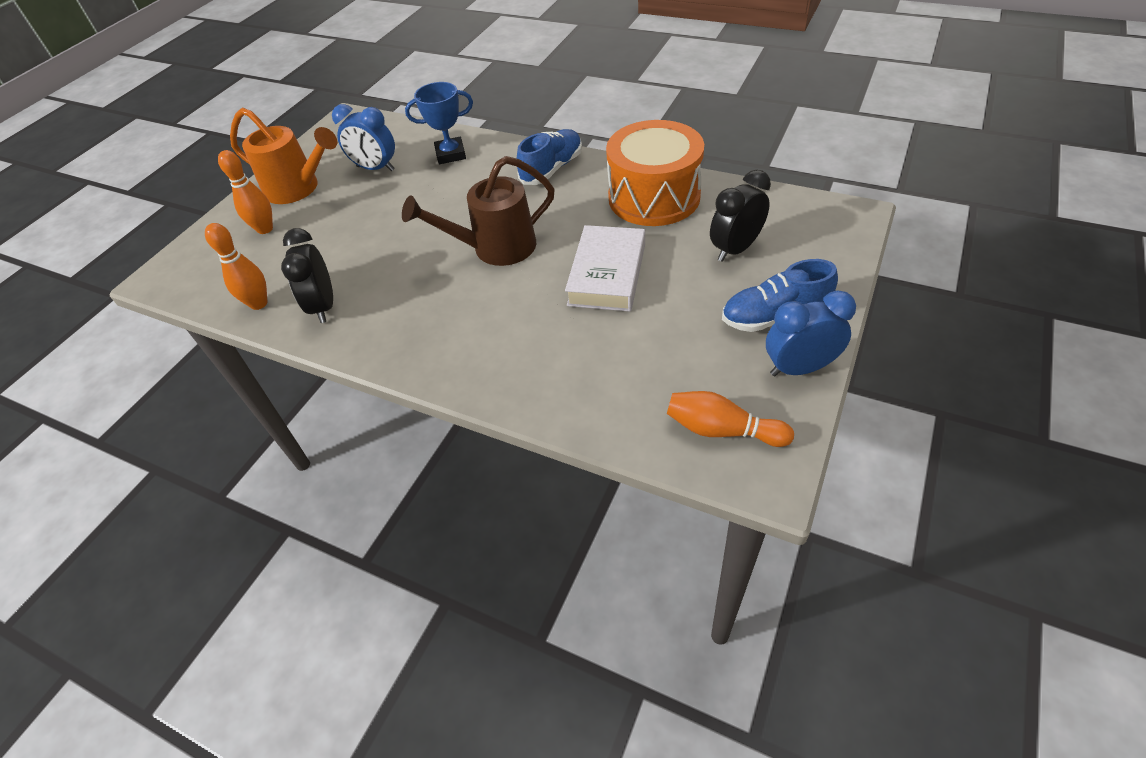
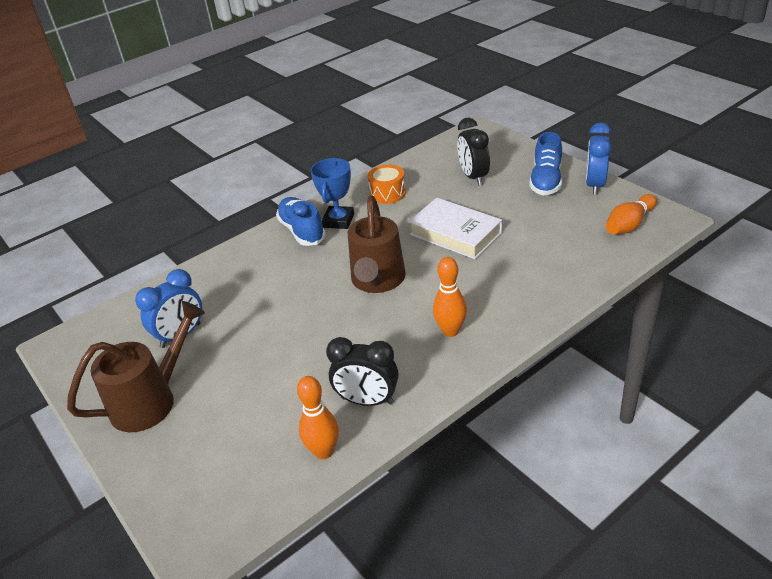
camera: 65 degrees left, 10 degrees down
orange bowling pin [218,150,273,234] -> orange bowling pin moved to [433,257,467,337]
orange watering can [230,108,337,204] -> brown watering can [67,301,205,432]
blue trophy [405,82,473,164] -> blue trophy moved to [311,158,354,229]
orange drum [606,120,704,226] -> orange drum [368,165,406,204], size x0.49

